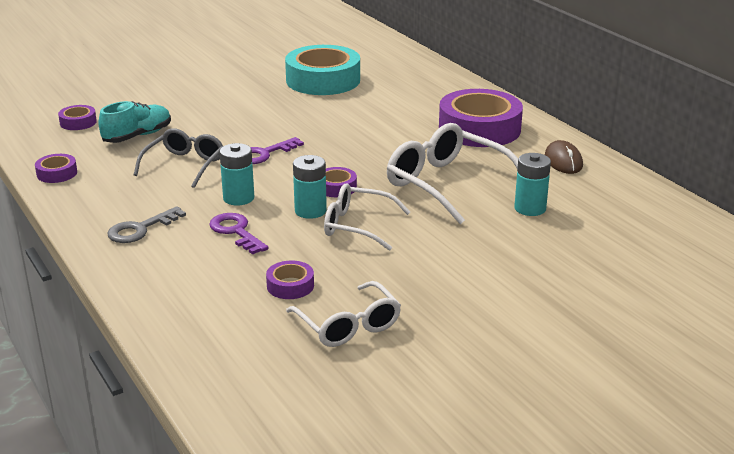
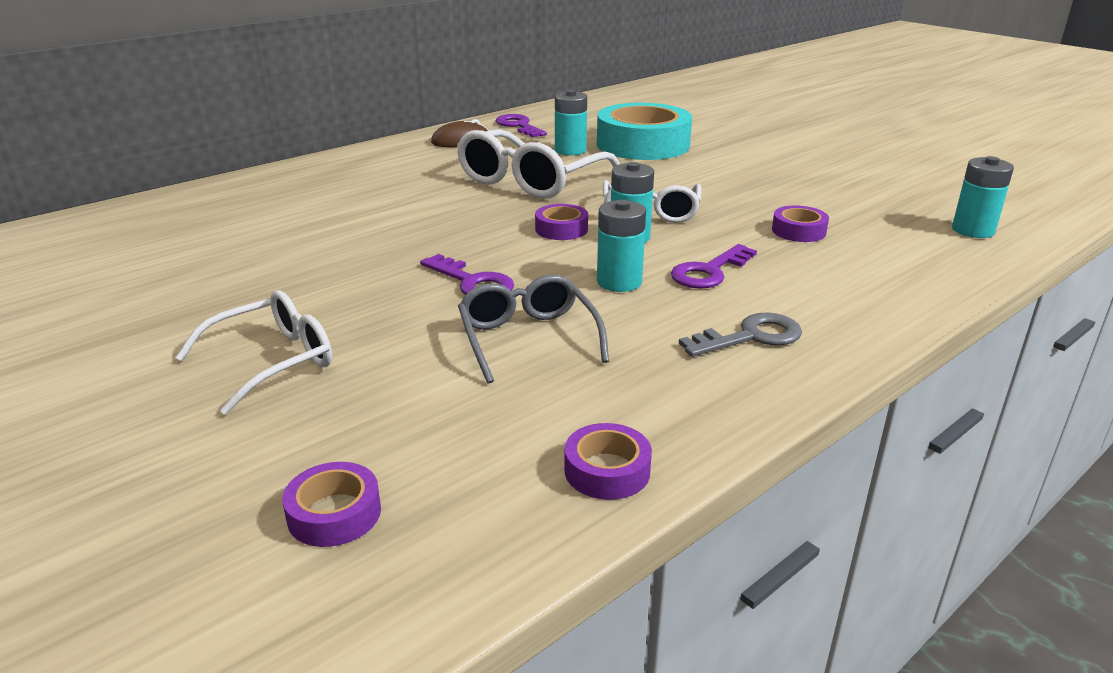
camera: 100 degrees left, 0 degrees up
turquoise shoe [98,101,171,143] -> none
grey key [107,206,186,243] -> grey key turned 60 degrees counterclockwise [679,312,802,357]
grey glasses [134,128,223,188] -> grey glasses turned 60 degrees clockwise [458,275,609,384]
turquoise tape [285,45,360,95] -> turquoise tape moved to [597,103,692,160]
white glasses [286,281,401,347] -> white glasses moved to [175,290,332,415]
purple tape [439,89,523,147] -> none
none -> purple key [495,114,547,137]
none -> turquoise battery [952,156,1014,238]

